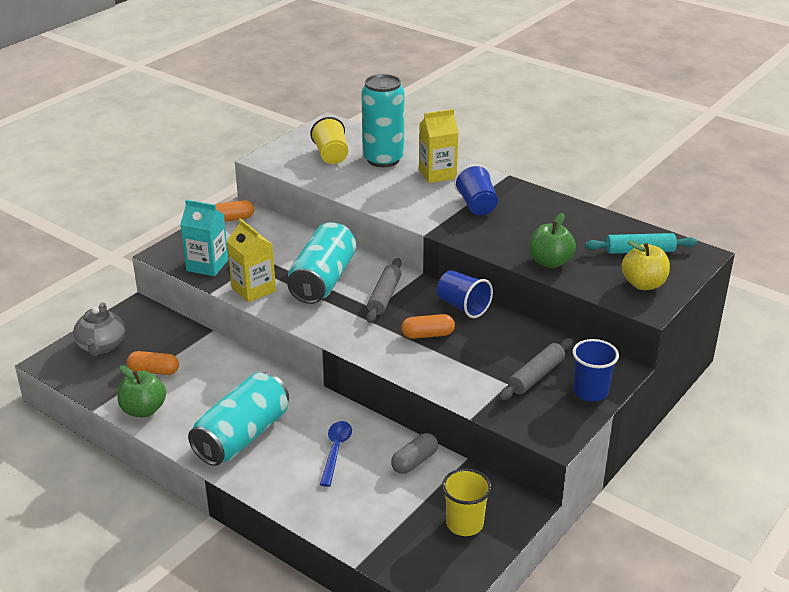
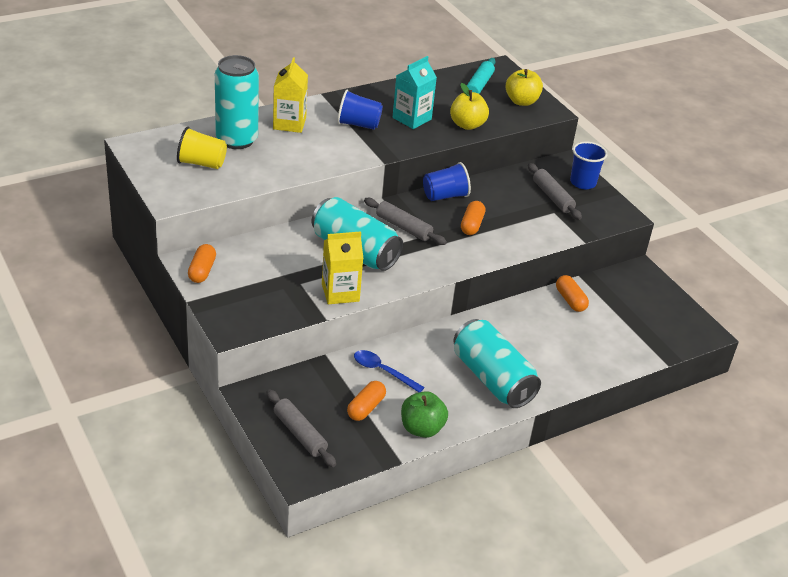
camera: 70 degrees left, 5 degrees up
grey teapot [73,302,125,356] -> grey rolling pin [266,389,336,467]
turquoise carton [180,200,228,276] -> turquoise carton moved to [393,56,437,129]
blue spoon [320,421,352,487] -> blue spoon moved to [354,350,425,392]
grey capsule [391,433,438,474] -> orange capsule [556,275,589,312]
yellow cup [442,468,492,536] -> none
green apple [529,213,576,268] -> yellow apple [450,83,489,130]

